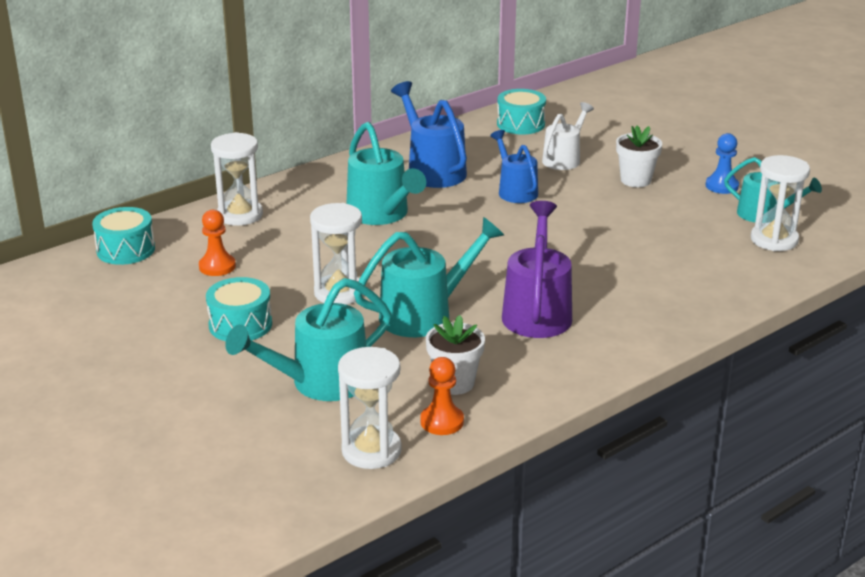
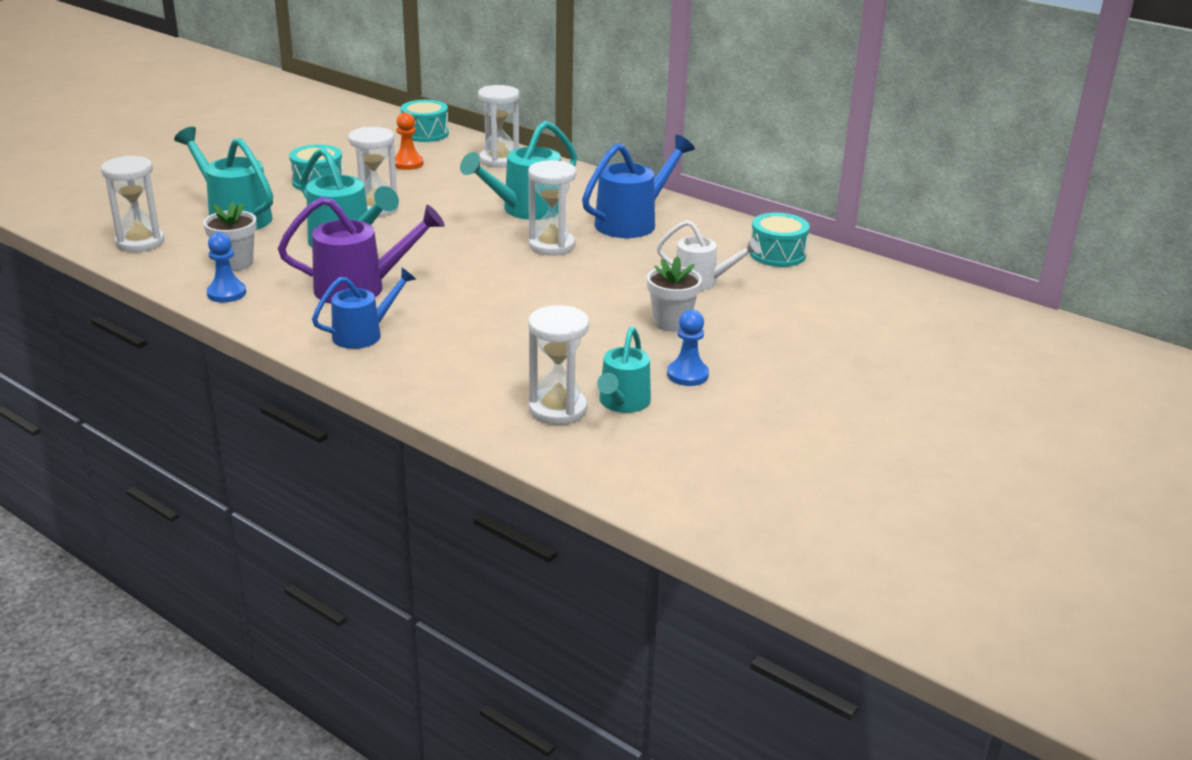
camera: 75 degrees right, 0 degrees up
orange pawn [420,357,464,435] -> none
blue watering can [490,130,538,203] -> blue watering can moved to [312,268,416,349]
none -> blue pawn [207,232,246,303]
none -> white hourglass [528,160,576,256]

